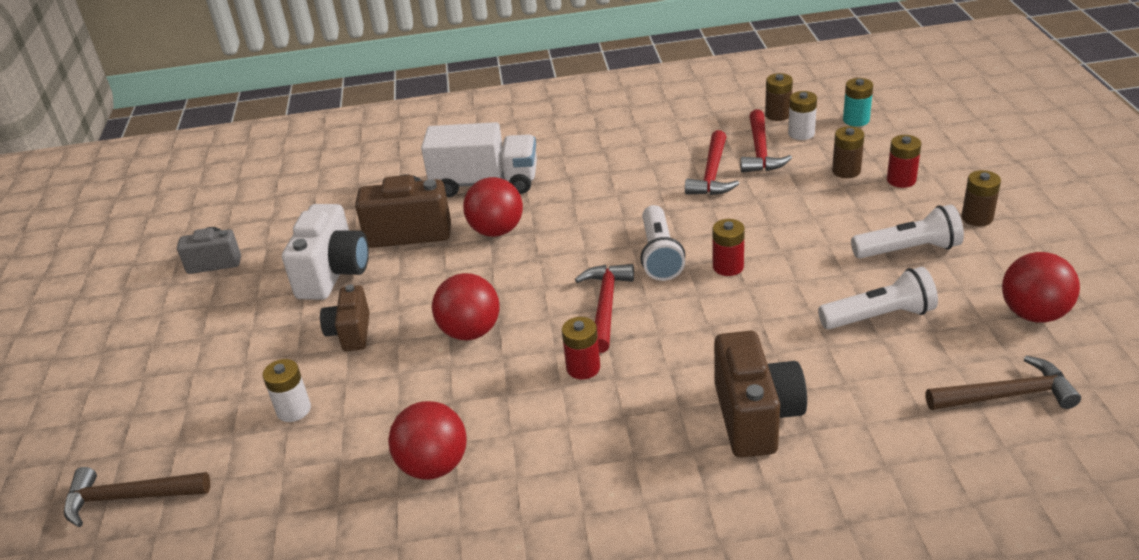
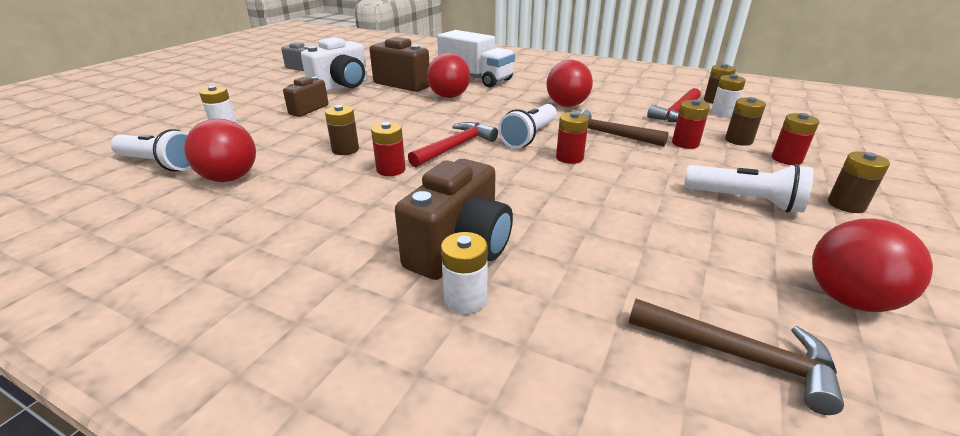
camera: 30 degrees right, 5 degrees down
brown hammer [64,467,210,527] -> brown hammer moved to [579,109,669,147]
red ball [432,273,500,341] -> red ball moved to [547,60,593,107]
red hammer [685,130,739,195] -> none
white flashlight [818,267,938,329] -> white flashlight moved to [110,129,191,172]
turquoise battery [843,78,873,127] -> none
none -> brown battery [325,105,359,155]
none -> white battery [441,232,488,314]
none -> red battery [672,100,710,149]

